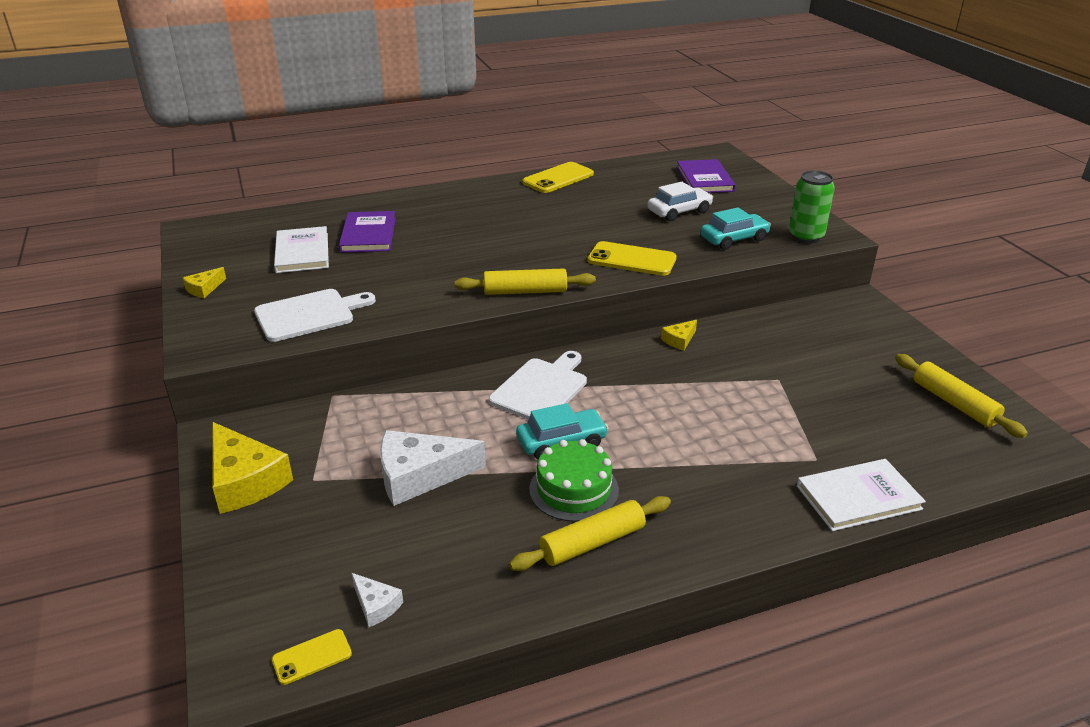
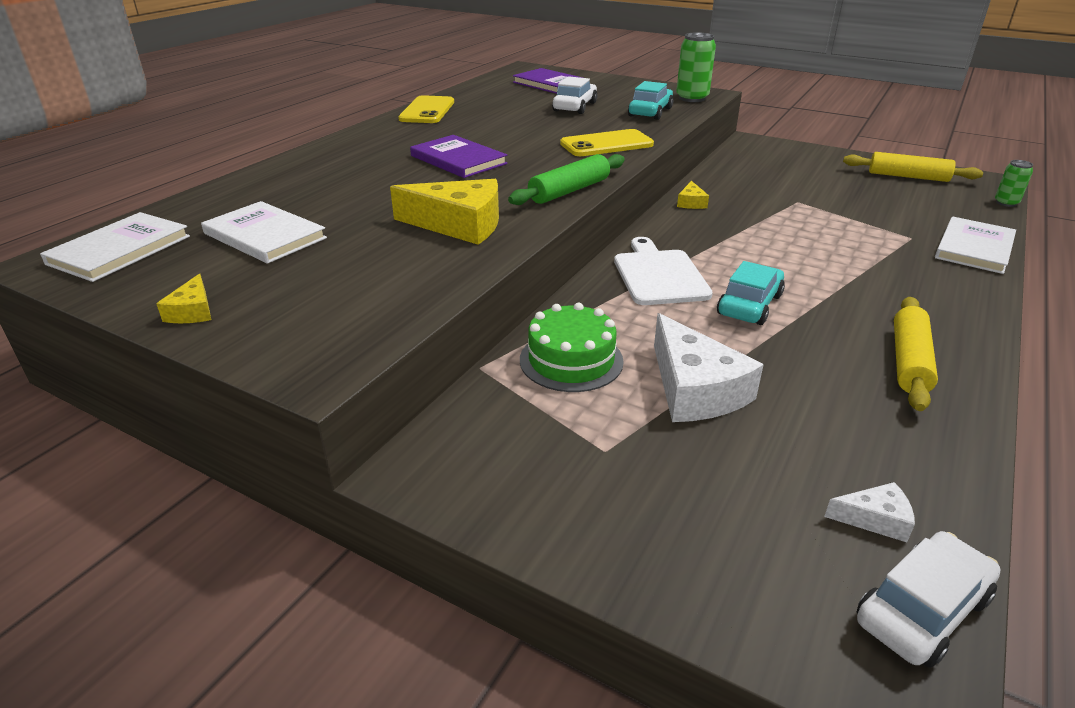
camera: 40 degrees left, 0 degrees up
yellow cheese [212,422,293,514] -> yellow cheese moved to [390,179,499,245]
white cutting board [254,289,376,342] -> none
yellow phone [272,629,352,685] -> white car [857,531,1001,668]
purple book [339,211,396,253] -> purple book moved to [410,135,508,178]
white cheese [380,430,486,506] -> white cheese turned 60 degrees counterclockwise [654,313,764,422]
yellow rolling pin [455,268,596,295] -> green rolling pin [508,154,625,205]
green cake [529,439,619,522] -> green cake moved to [520,303,624,392]
none -> white book [40,212,190,282]
none -> green can [995,160,1033,207]

